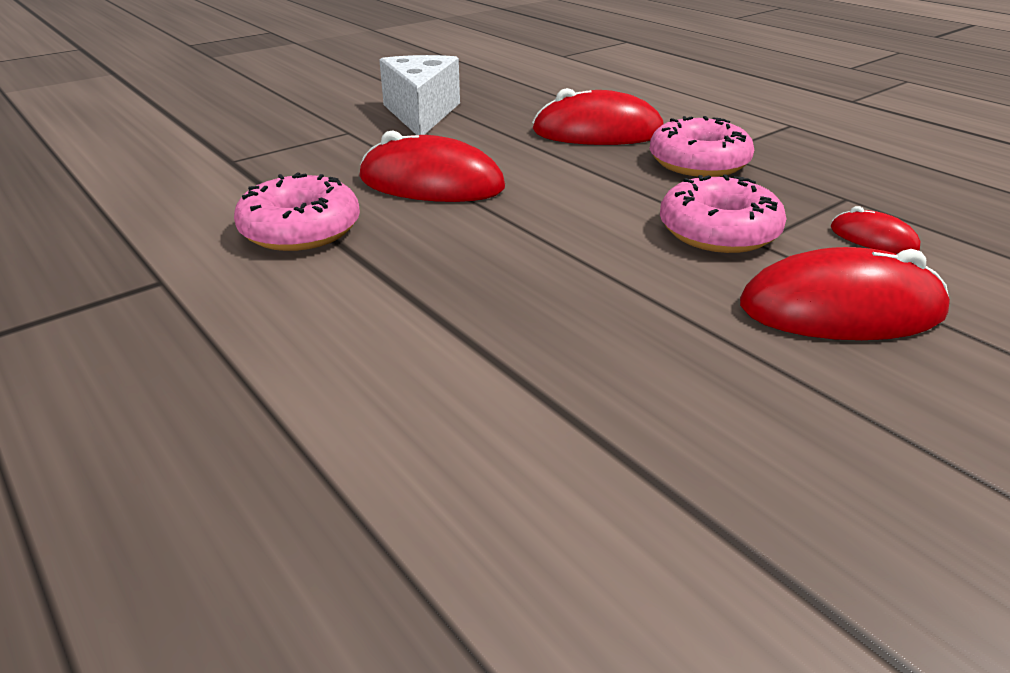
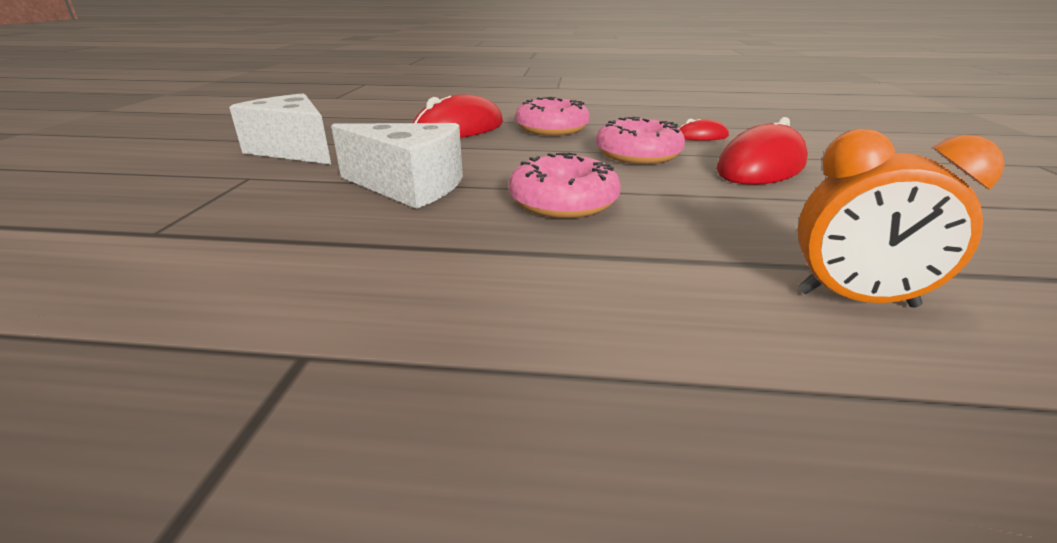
camera: 45 degrees left, 5 degrees down
pink donut [234,173,360,251] -> pink donut moved to [509,152,621,218]
red mouse [359,131,505,202] -> white cheese [331,123,463,209]
none -> orange clock [798,129,1005,308]

